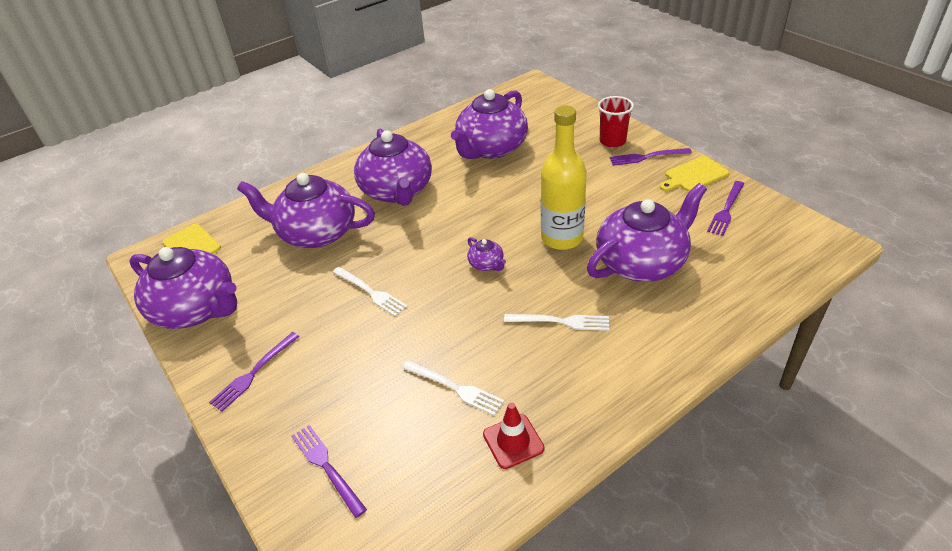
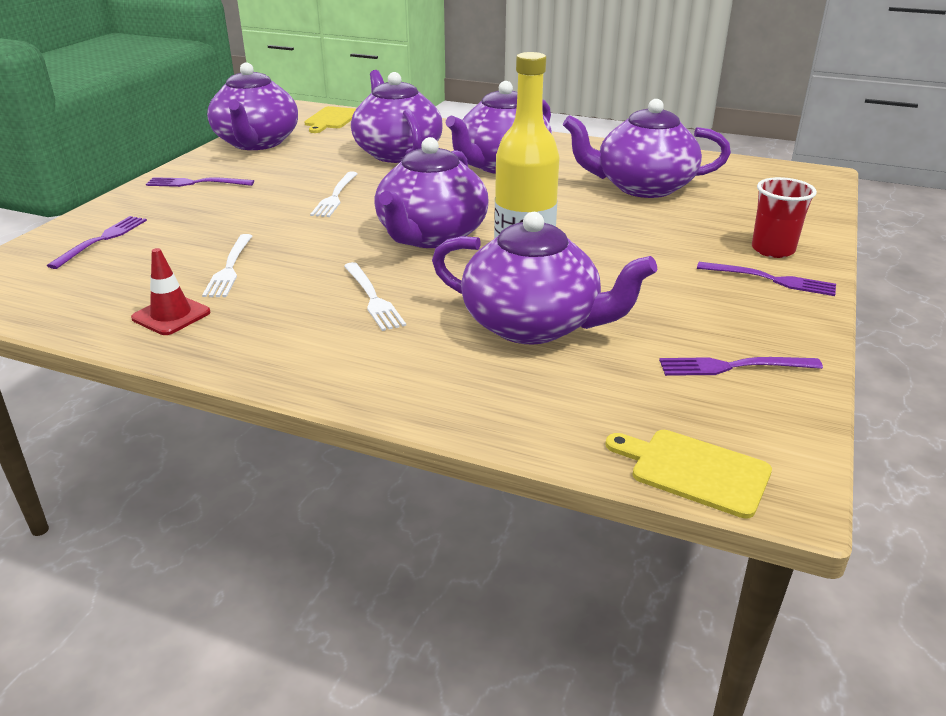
camera: 55 degrees right, 10 degrees down
purple teapot [467,237,506,271] -> purple teapot [374,137,489,248], size x2.43
purple fork [609,148,692,166] -> purple fork turned 150 degrees clockwise [697,262,836,296]
yellow cutting board [660,156,729,192] -> yellow cutting board moved to [605,430,772,518]

